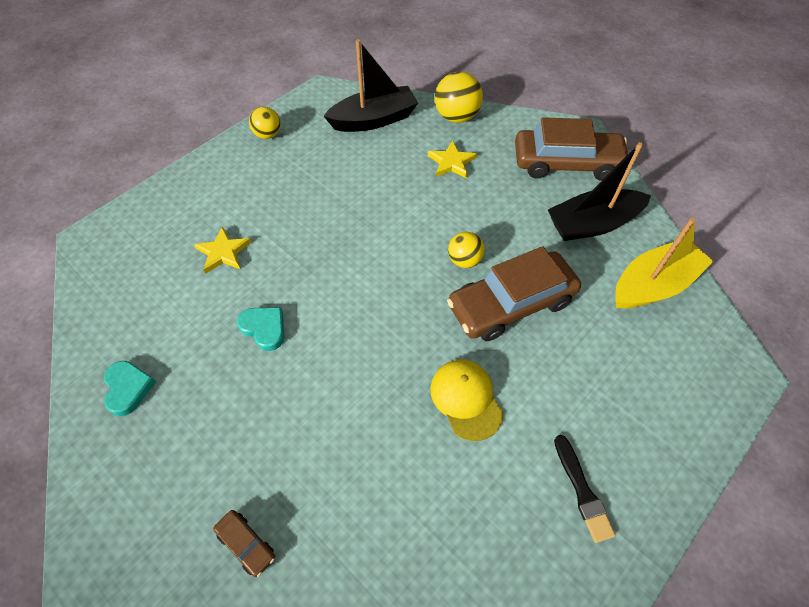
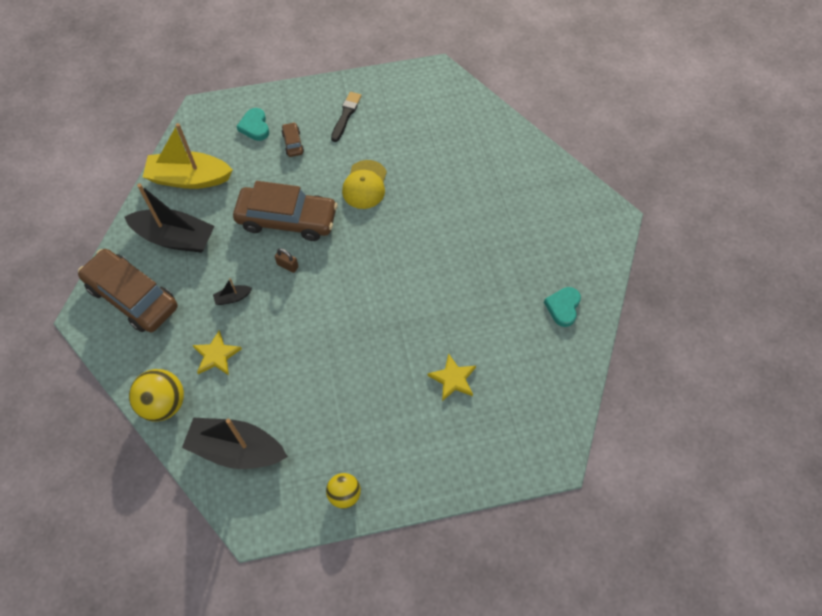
camera: 145 degrees left, 5 degrees up
brown car [213,510,275,577] -> brown car moved to [282,122,304,157]
turquoise heart [237,307,284,351] -> turquoise heart moved to [236,108,269,141]
yellow ball [448,232,485,268] -> brown padlock [275,248,299,273]
none -> black boat [213,278,252,305]

